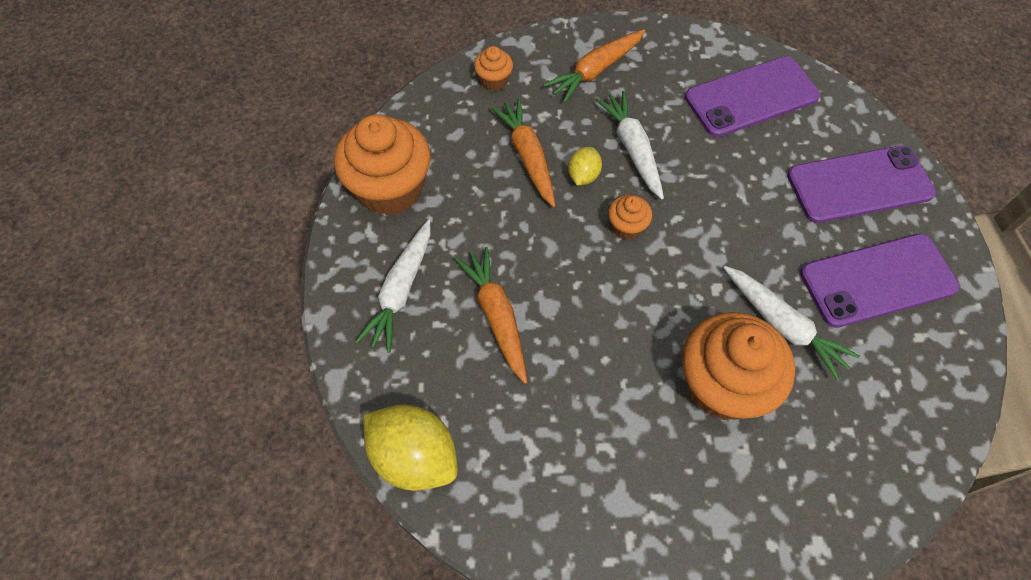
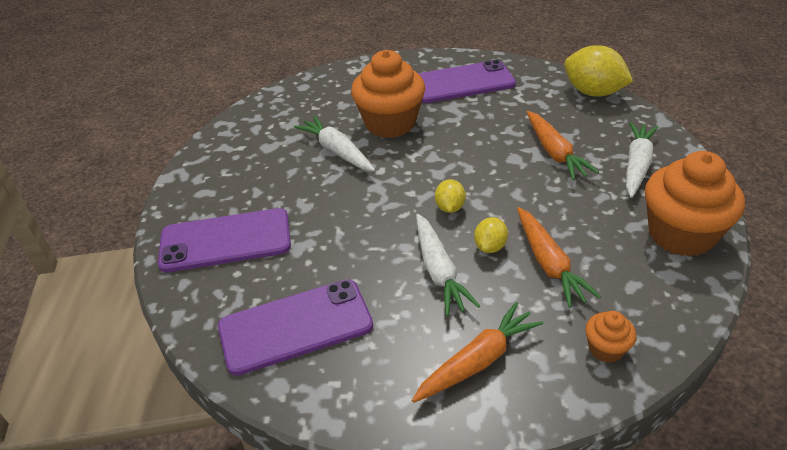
camera: 175 degrees left, 20 degrees down
orange cupcake [608,195,652,240] -> yellow lemon [435,179,466,213]
purple phone [800,234,960,328] -> purple phone moved to [418,60,516,103]

